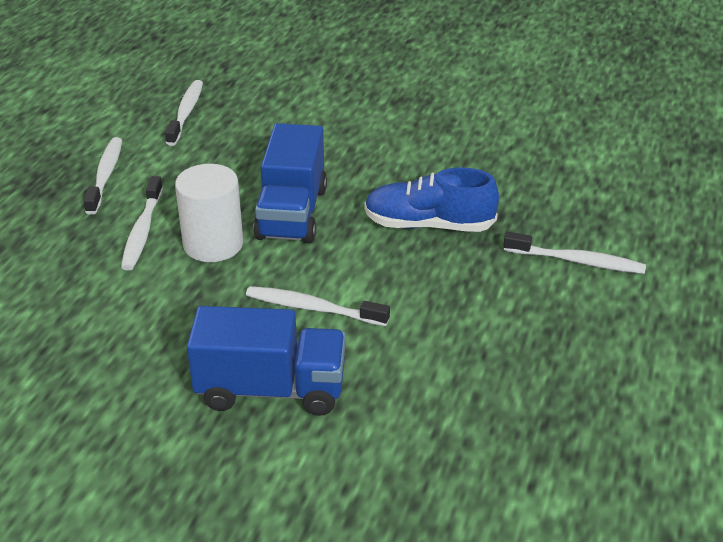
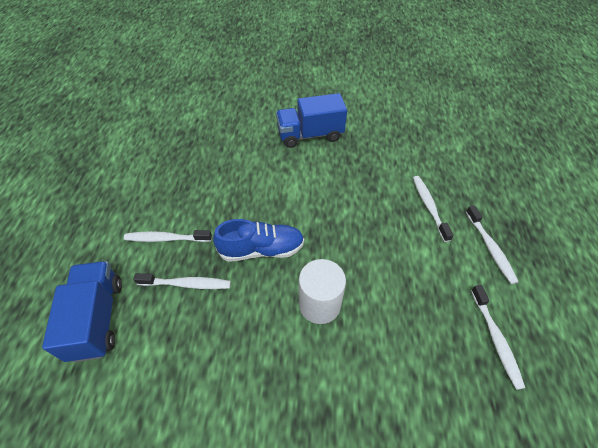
camera: 165 degrees right, 15 degrees up
white cylinder [175,164,243,262] -> white cylinder moved to [299,259,346,324]
white toothbrush [246,286,390,326] -> white toothbrush moved to [133,273,231,289]
blue truck [253,123,327,243] -> blue truck moved to [42,261,122,362]

